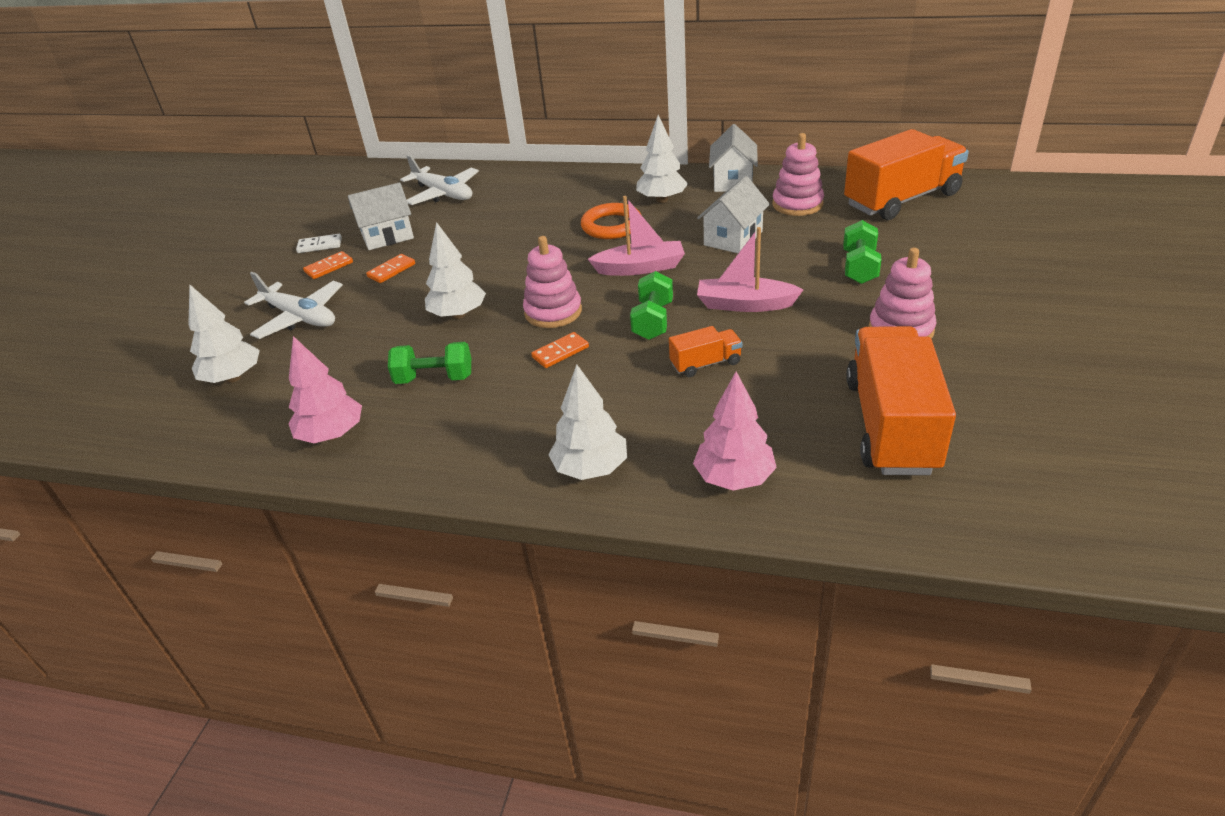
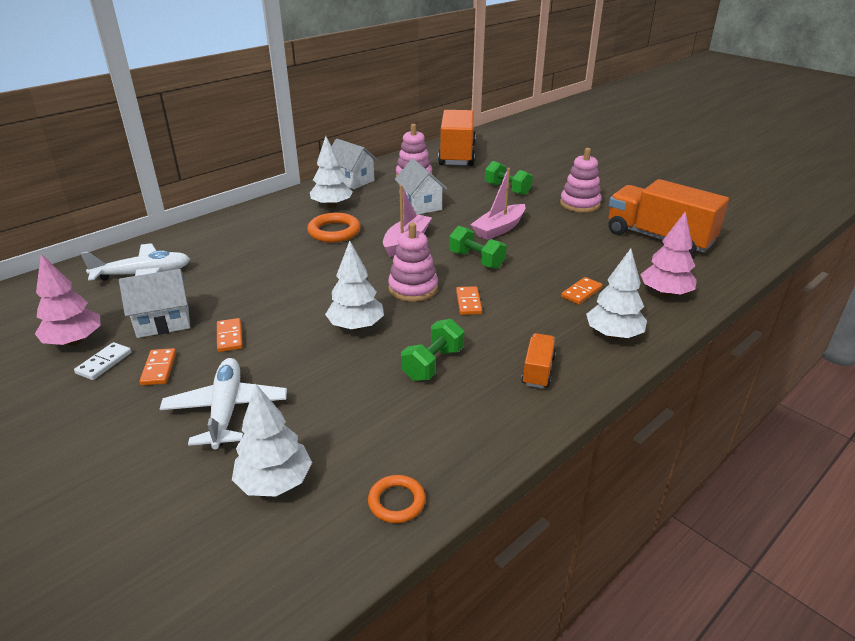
camera: 60 degrees left, 5 degrees down
white plane [244,272,343,339] -> white plane turned 75 degrees counterclockwise [160,358,287,450]
pink tree [288,336,362,443] -> pink tree moved to [35,254,100,346]
white house [348,182,414,250] -> white house turned 60 degrees clockwise [119,269,190,338]
orange truck [669,326,742,377] -> orange truck moved to [521,333,556,388]
none -> orange ring [368,475,426,523]
none -> orange domino [561,277,602,304]

